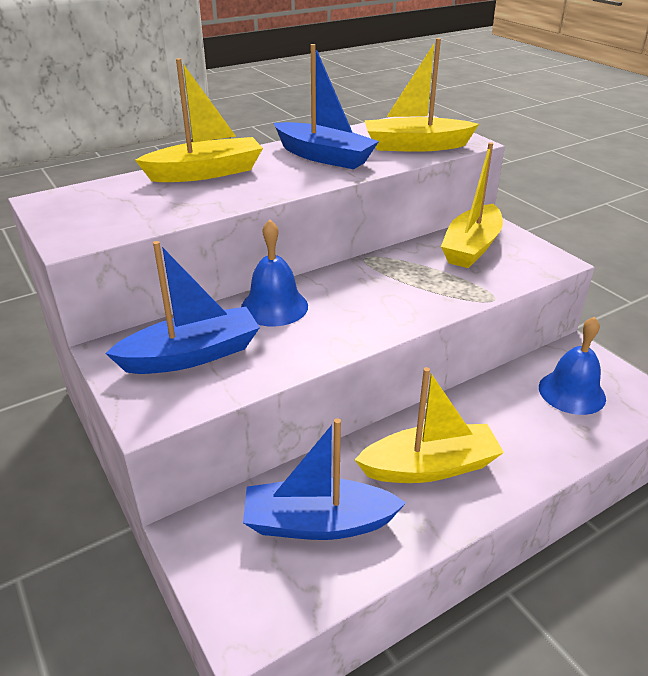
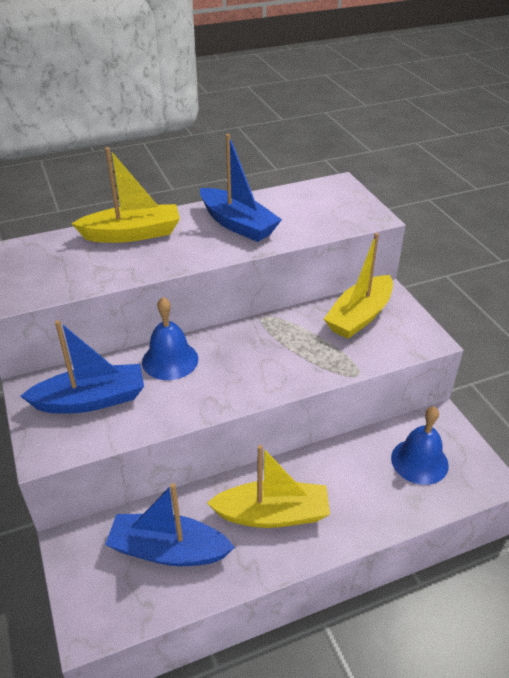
camera: 10 degrees right, 5 degrees up
yellow boat [364,38,479,152] -> none

